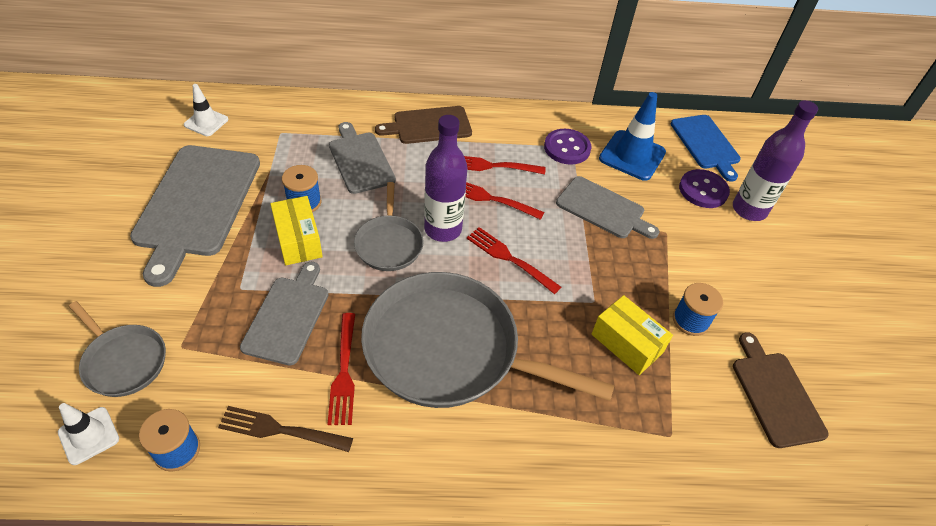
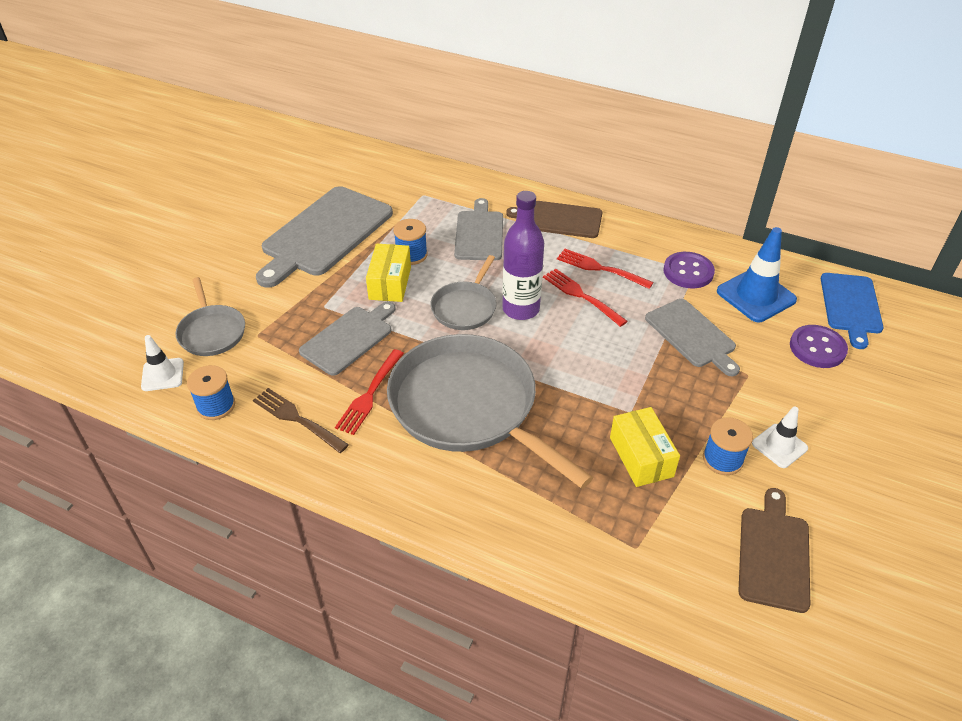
camera: 30 degrees right, 5 degrees down
white traffic cone [184,84,228,136] -> white traffic cone moved to [752,406,808,468]
red fork [467,227,561,294] -> none
purple bottle [733,100,818,221] -> none

